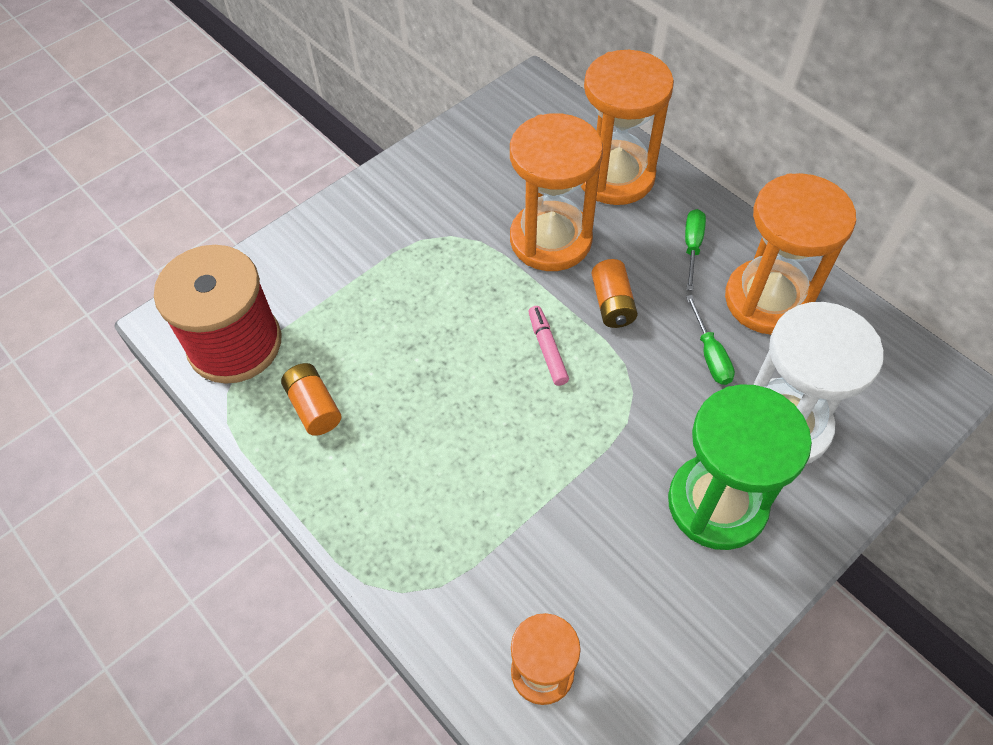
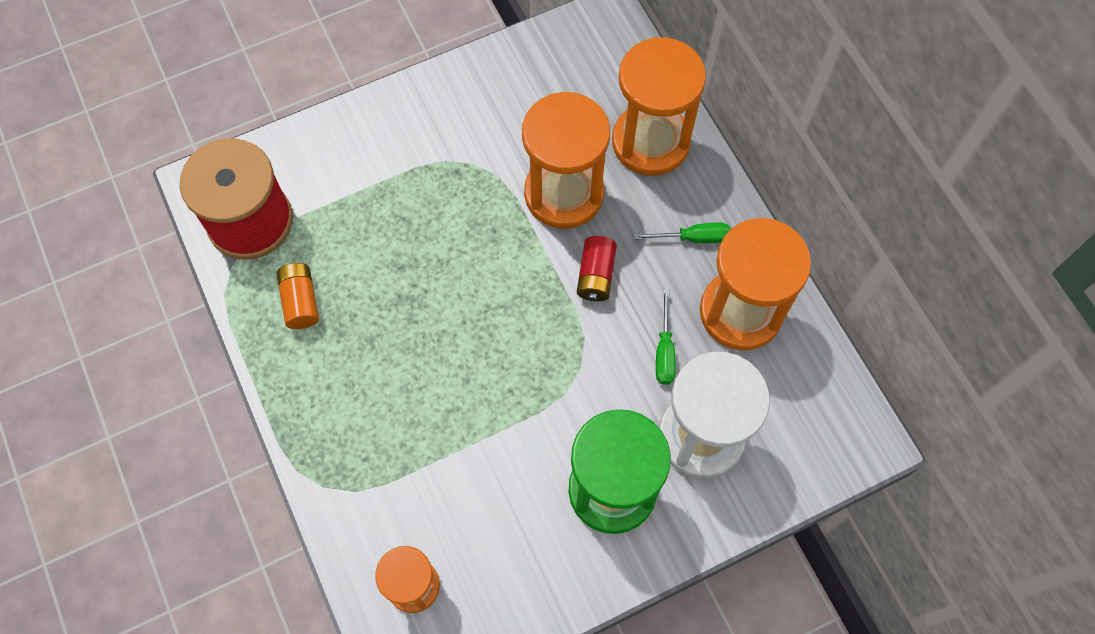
camera: 15 degrees right, 10 degrees up
pink marker [528,306,569,386] -> none
orange battery [592,259,638,328] -> red battery [577,236,617,301]
green screwdriver [685,209,706,291] -> green screwdriver turned 60 degrees clockwise [634,223,731,243]

